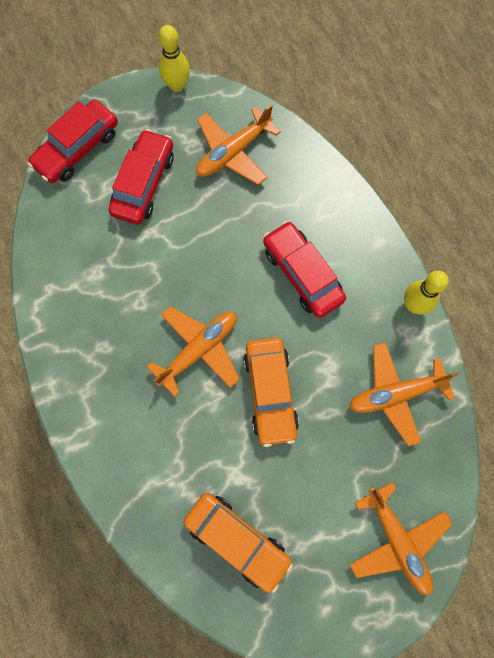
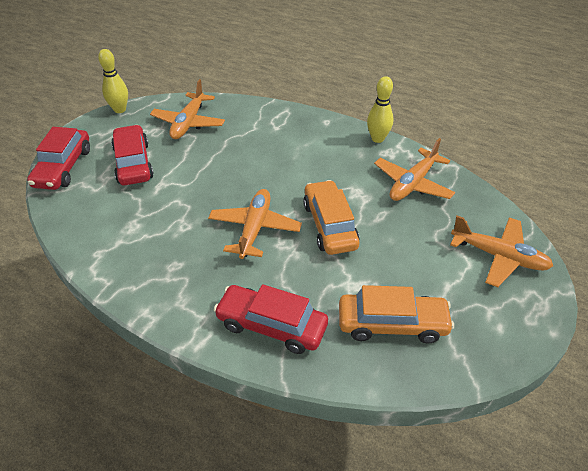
camera: 35 degrees left, 30 degrees down
orange car [243,337,299,447] -> orange car turned 150 degrees counterclockwise [303,180,359,255]
red car [263,221,346,318] -> red car moved to [214,284,328,354]

